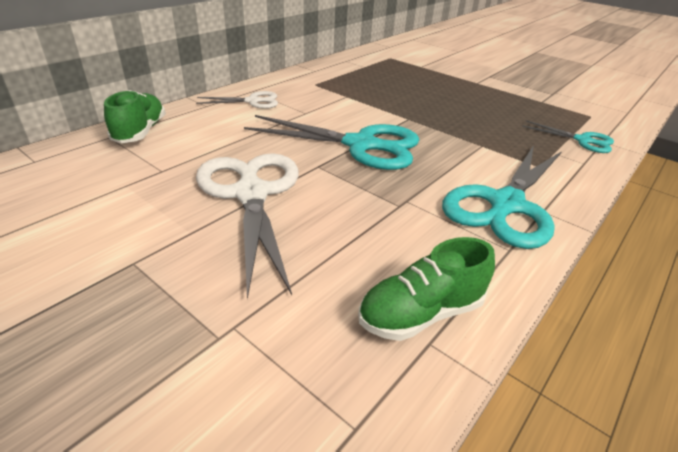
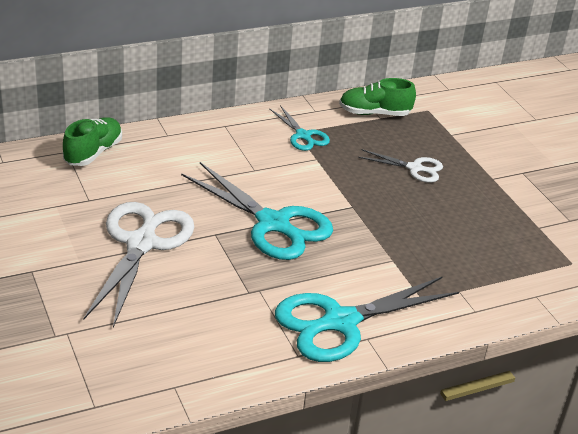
camera: 25 degrees right, 0 degrees up
white scissors [196,91,278,109] -> white scissors moved to [358,149,443,183]
green shoe [358,237,495,341] -> green shoe moved to [339,78,416,116]
turquoise scissors [522,120,614,153] -> turquoise scissors moved to [269,105,330,151]

